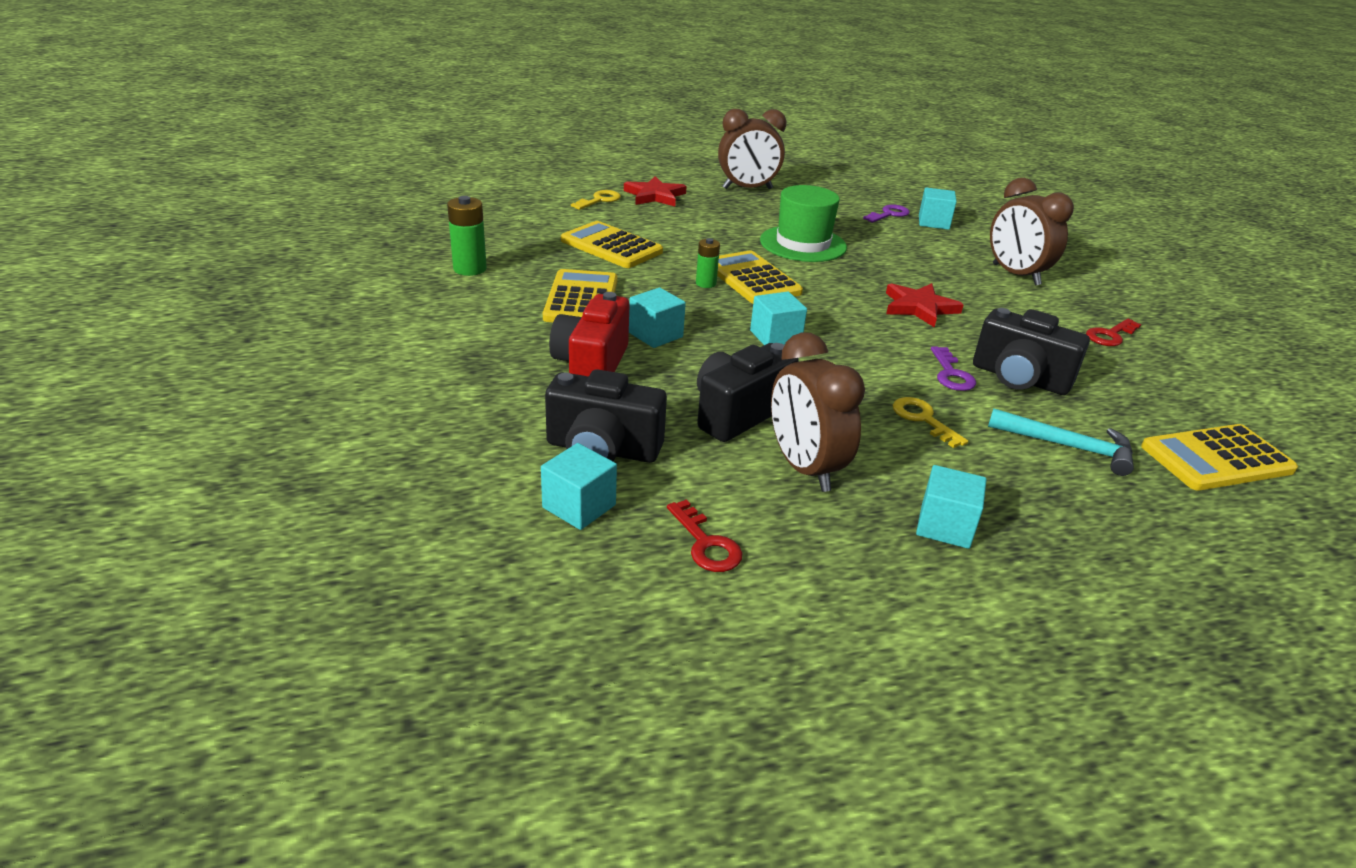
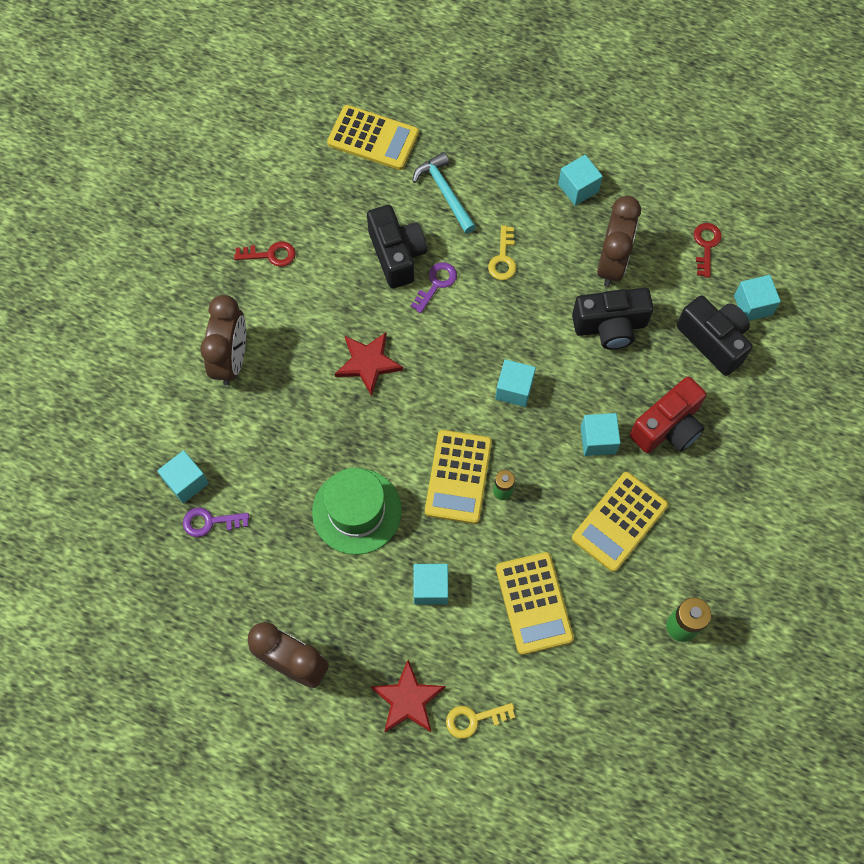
camera: 140 degrees left, 35 degrees up
none -> turquoise cube [413,564,448,605]

